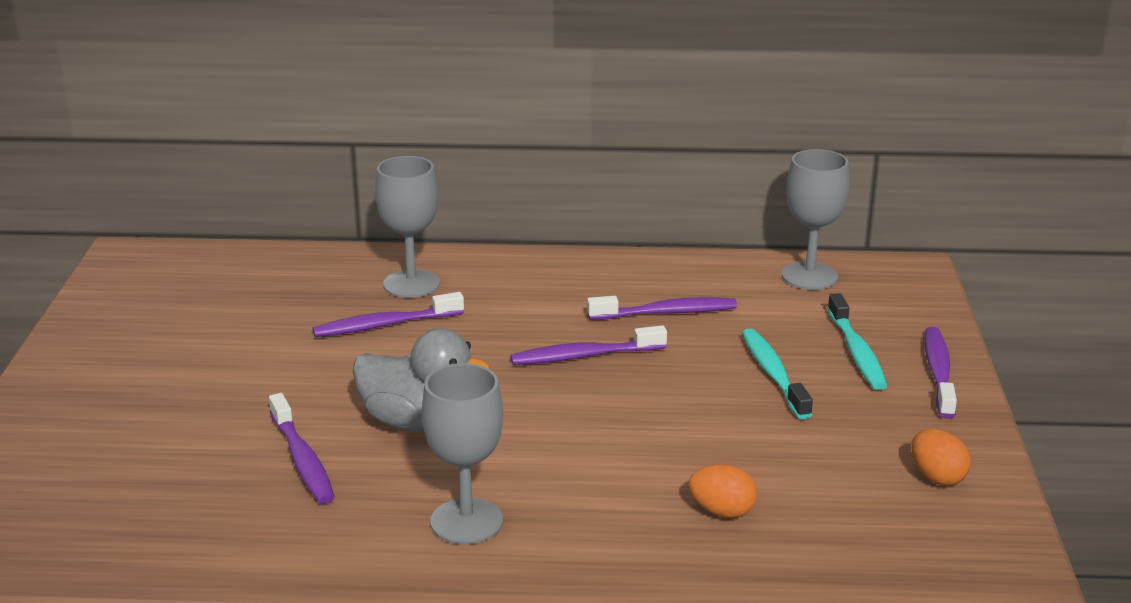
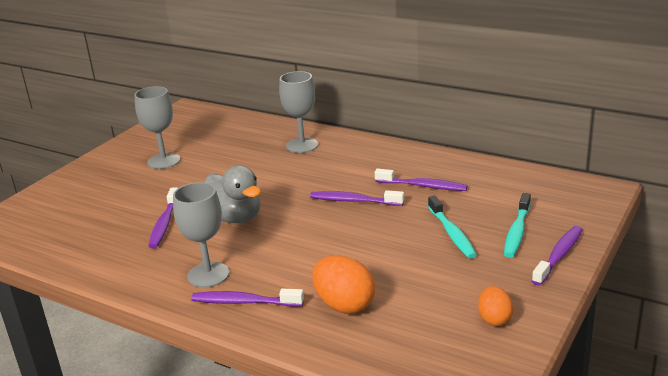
camera: 30 degrees right, 0 degrees up
purple toothbrush [312,292,464,337] -> purple toothbrush moved to [191,289,304,307]
orange egg [688,464,757,518] -> orange egg [312,256,375,314], size x1.63
turquoise toothbrush [742,328,813,419] -> turquoise toothbrush turned 150 degrees clockwise [428,196,477,259]
grey goblet [782,149,849,290] -> grey goblet moved to [134,86,180,169]

